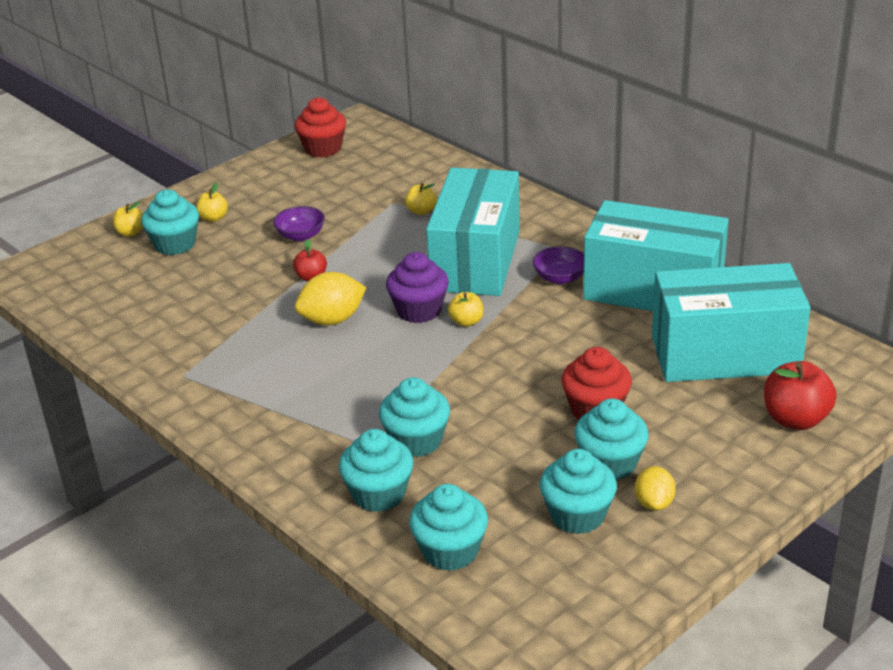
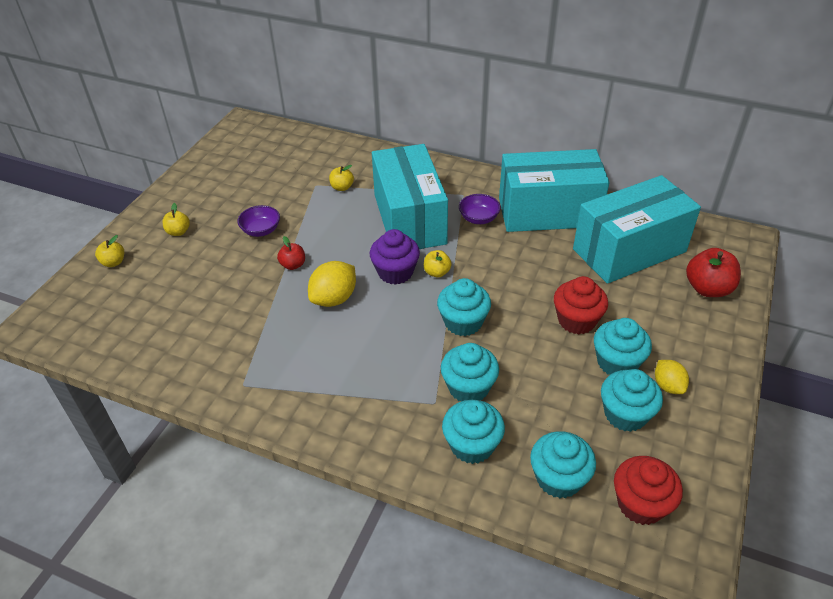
camera: 25 degrees left, 10 degrees up
turquoise cupcake [141,189,199,255] -> turquoise cupcake moved to [437,278,491,336]
red cupcake [295,97,346,158] -> red cupcake moved to [614,456,683,525]

